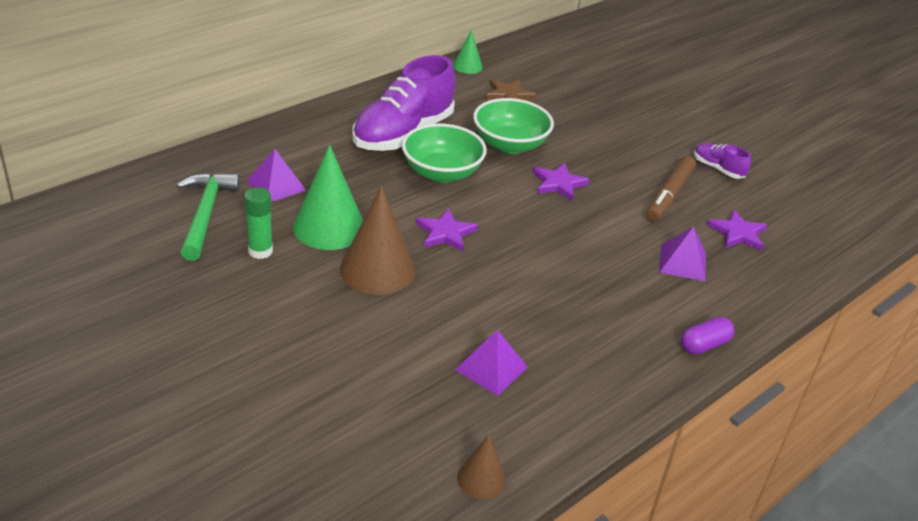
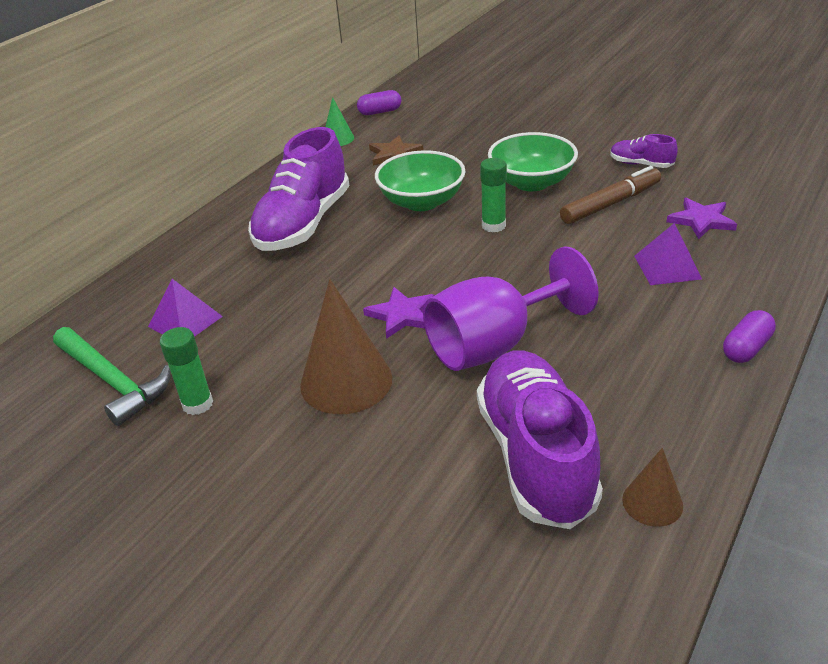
camera: 10 degrees left, 0 degrees up
green hammer [177,172,240,261] -> green hammer turned 150 degrees clockwise [53,327,170,426]
green cone [293,145,363,250] -> none
green bowl [402,124,487,183] -> green bowl moved to [488,132,578,191]
purple pyramid [455,330,528,396] -> purple shoe [477,350,603,529]
brown cone [457,435,506,499] -> brown cone moved to [622,448,683,527]
purple star [533,163,590,201] -> green glue stick [480,158,507,233]
brown marker [646,156,696,222] -> brown marker turned 135 degrees counterclockwise [560,166,661,224]
none -> purple capsule [357,90,401,115]
none -> purple goblet [423,247,599,371]

